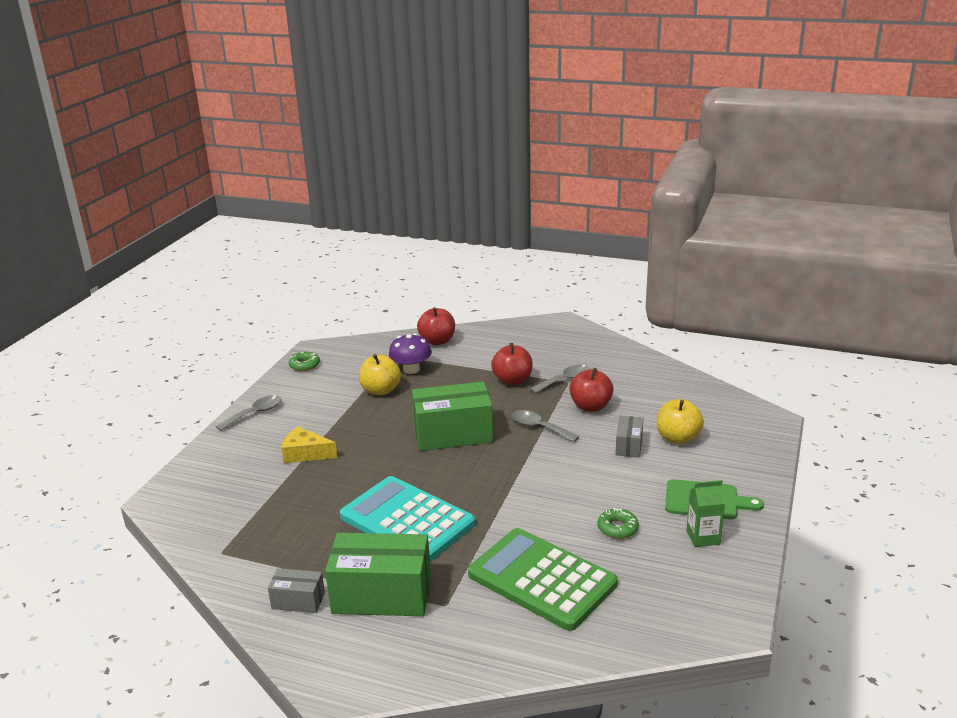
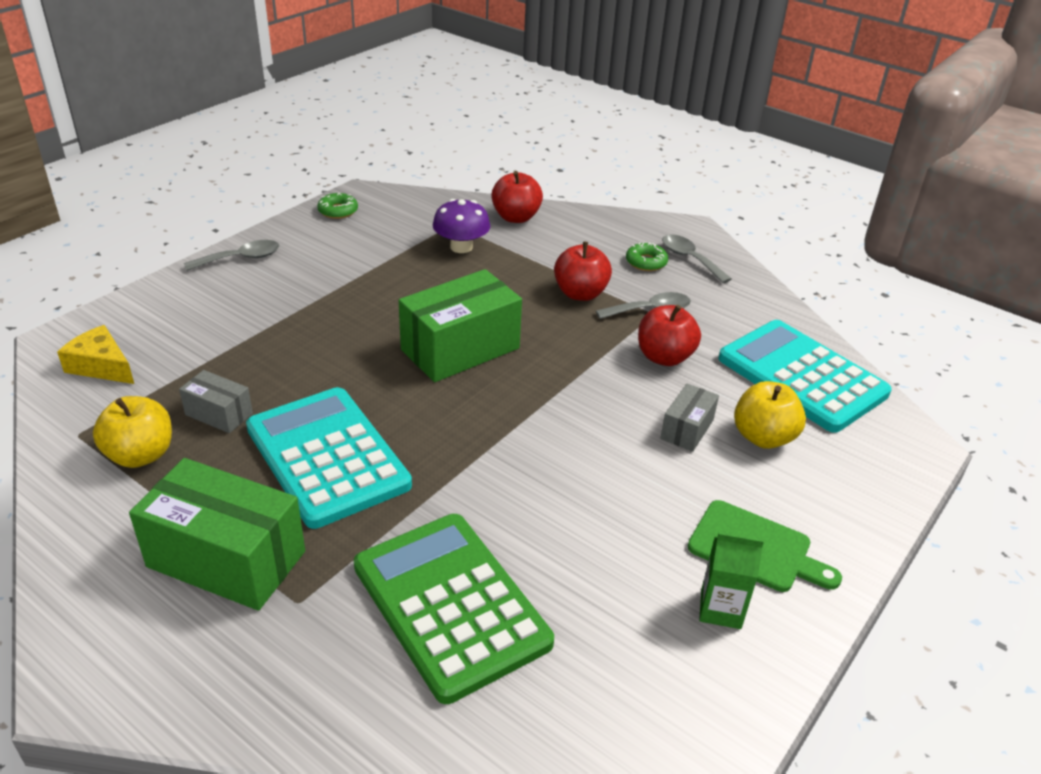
camera: 15 degrees right, 10 degrees up
grey box [268,568,325,613] -> grey box moved to [179,370,253,433]
yellow cheese [281,426,338,463] -> yellow cheese moved to [57,325,134,384]
yellow apple [359,354,401,395] -> yellow apple moved to [93,396,172,468]
green box [412,381,493,451] -> green box turned 45 degrees counterclockwise [399,269,522,382]
grey spoon [512,410,579,442] -> grey spoon moved to [662,234,732,283]
green donut [597,508,639,539] -> green donut moved to [626,242,668,271]
none -> turquoise calculator [718,320,892,433]

